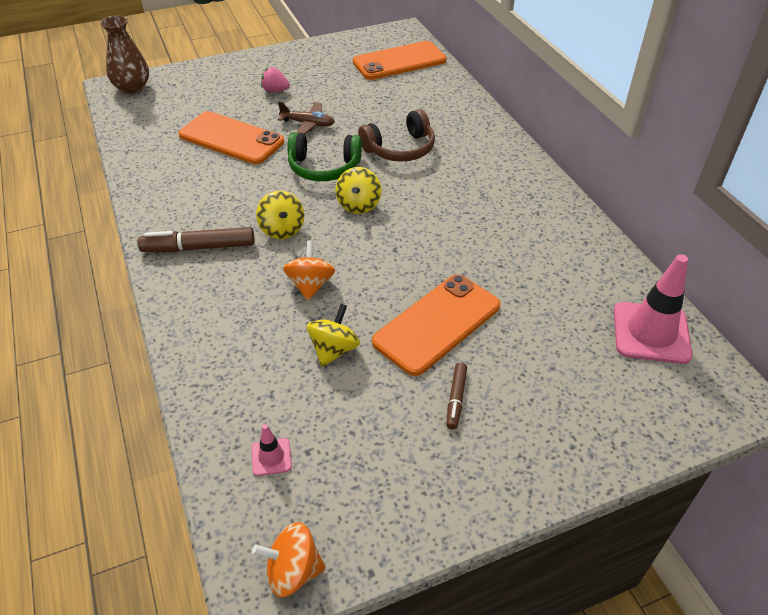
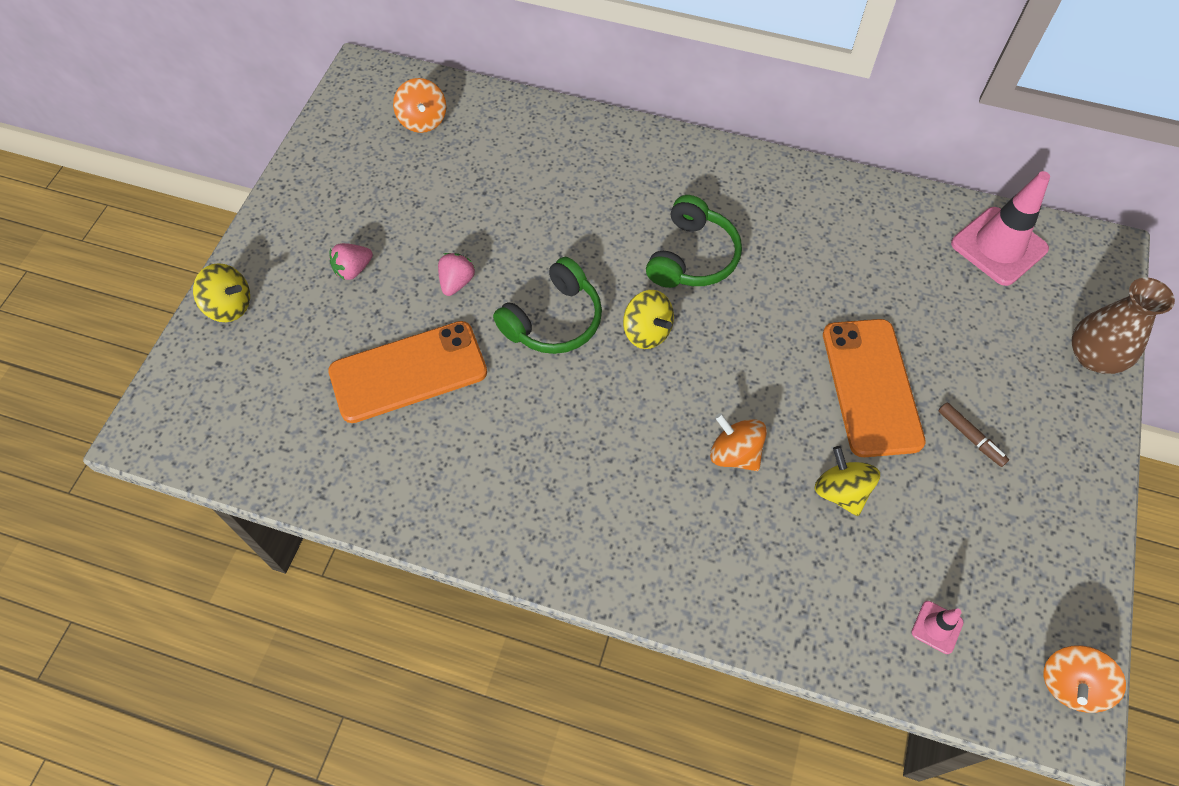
camera: 50 degrees left, 15 degrees up
brown vase [100,15,149,94] -> brown vase moved to [1072,278,1175,374]
brown marker [138,227,254,252] -> none
yellow spinning top [256,191,304,239] -> yellow spinning top moved to [193,263,250,322]
brown plane [278,101,335,134] -> pink strawberry [438,253,475,296]
orange phone [353,41,447,80] -> orange spinning top [393,78,446,133]
brown headphones [358,109,435,162] -> none
none -> green headphones [646,195,742,288]

